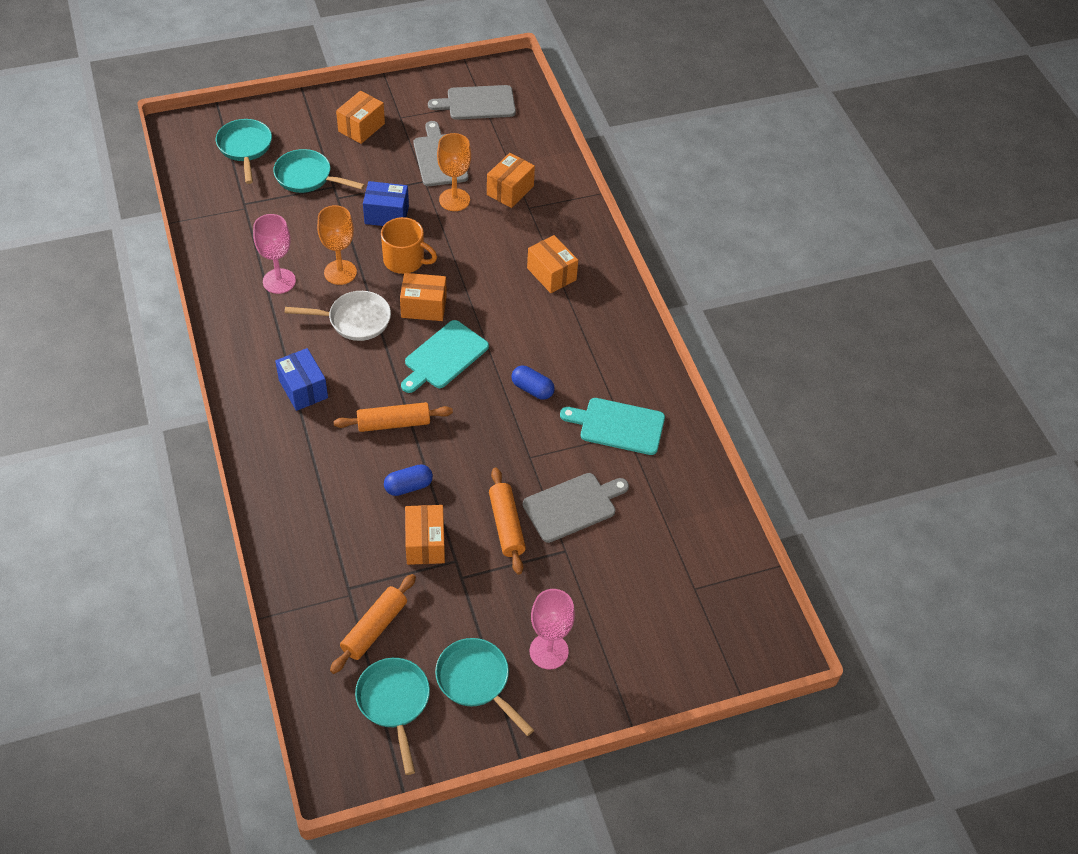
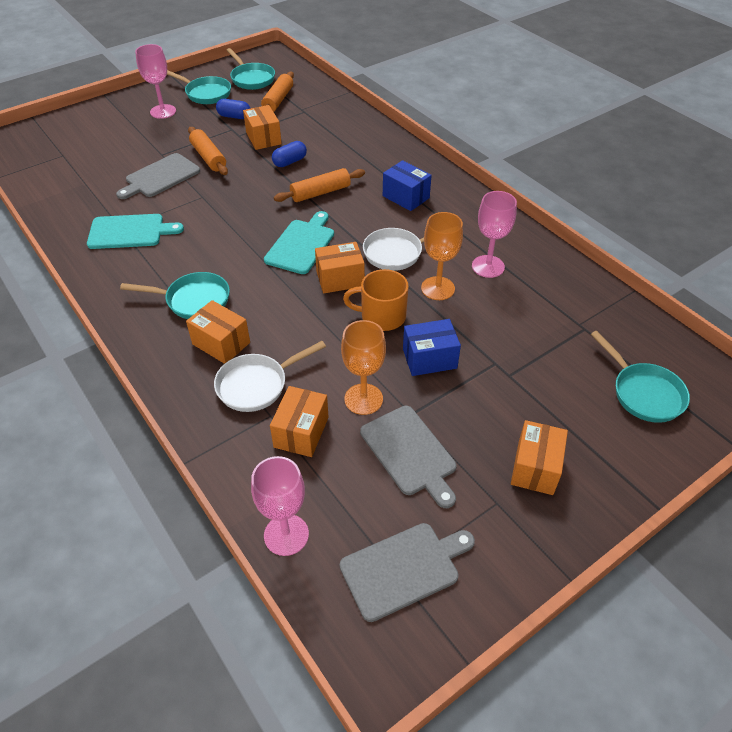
camera: 165 degrees right, 5 degrees down
turquoise pan [273,149,365,193] -> turquoise pan moved to [120,272,230,319]
blue capsule [511,366,555,400] -> blue capsule moved to [216,99,250,119]
none -> white pan [214,341,326,412]
none -> pink goblet [251,456,309,556]

